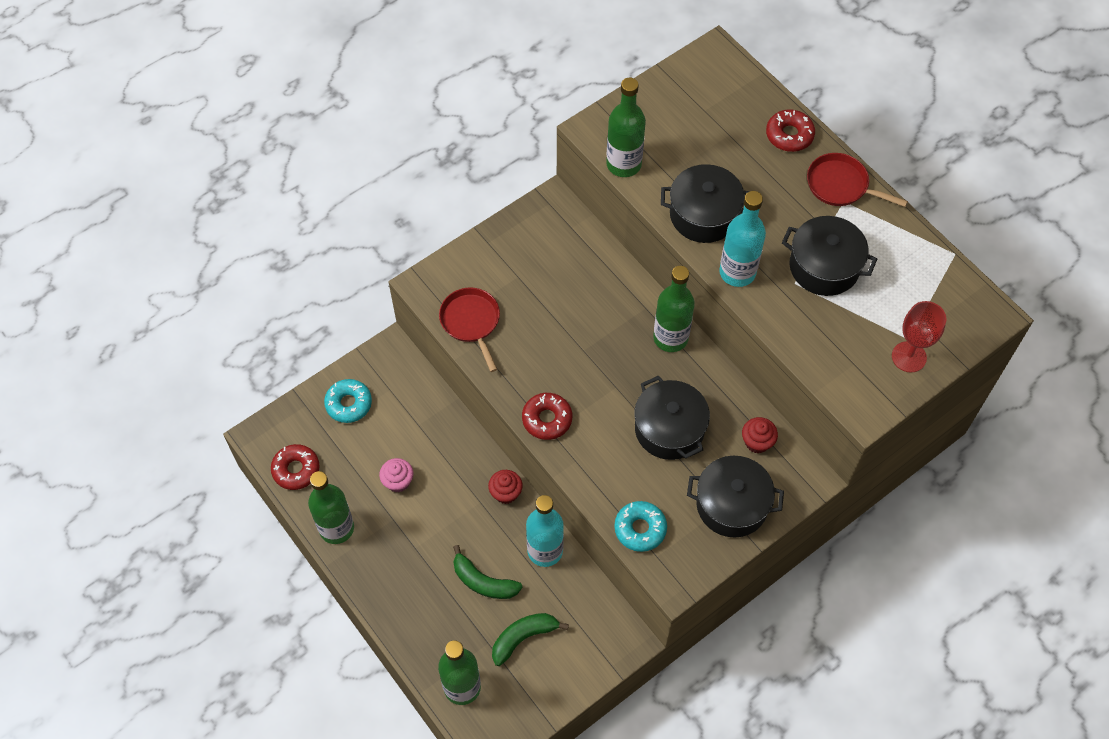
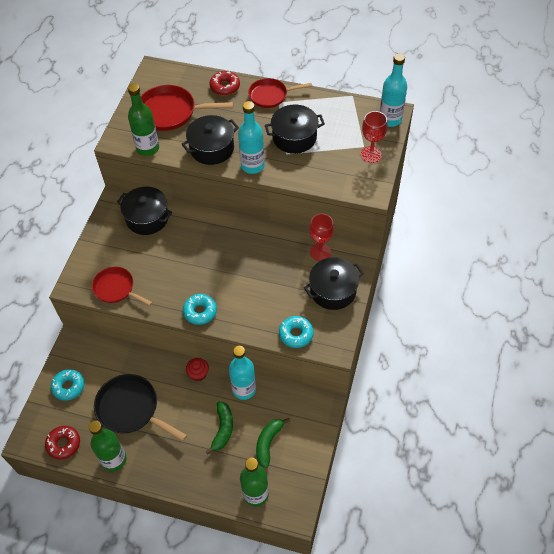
camera: 35 degrees left, 5 degrees down
pink cupcake [379,458,414,492] -> black pan [94,374,187,441]
green banana [453,545,523,599] -> green banana turned 75 degrees counterclockwise [205,401,233,454]
red donut [522,393,572,440] -> turquoise donut [183,294,217,325]
black pot [634,375,710,460] -> black pot moved to [117,187,172,235]
green bottle [653,266,695,352] -> none
red cupcake [742,417,778,453] -> red goblet [309,214,334,261]
none -> red pan [141,85,233,131]
none -> turquoise bottle [380,53,407,127]

